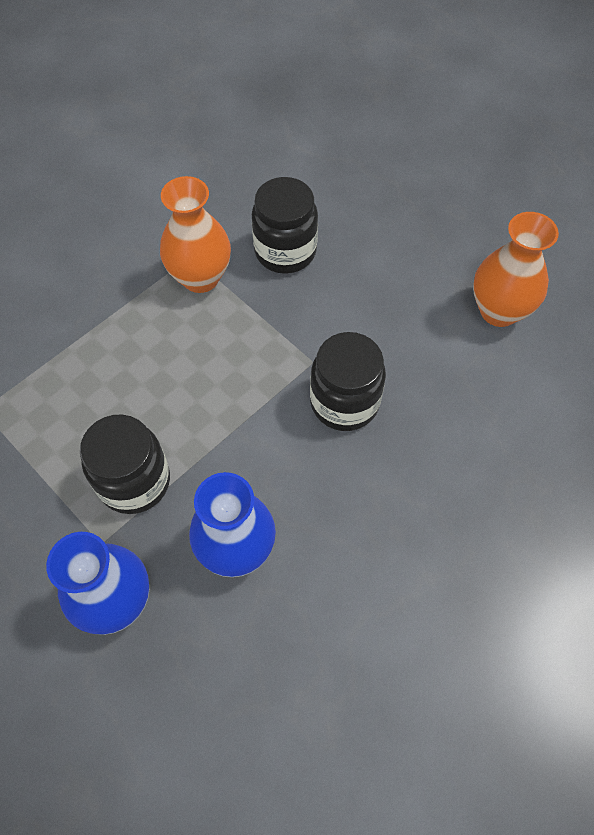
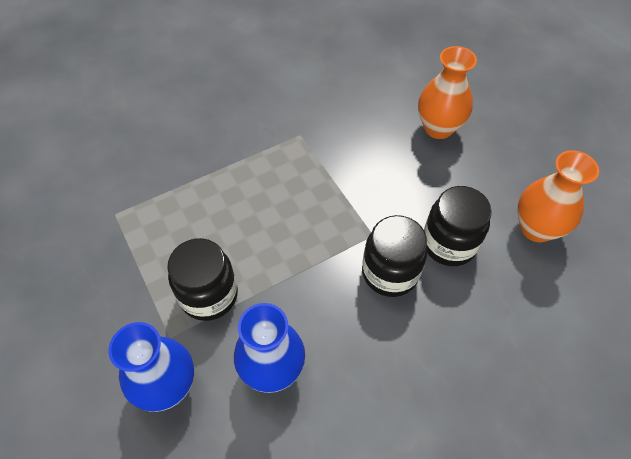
camera: 15 degrees right, 5 degrees down
orange vase [160,176,231,293] -> orange vase moved to [418,46,477,139]
black jar [252,177,318,274] -> black jar moved to [424,186,492,266]

